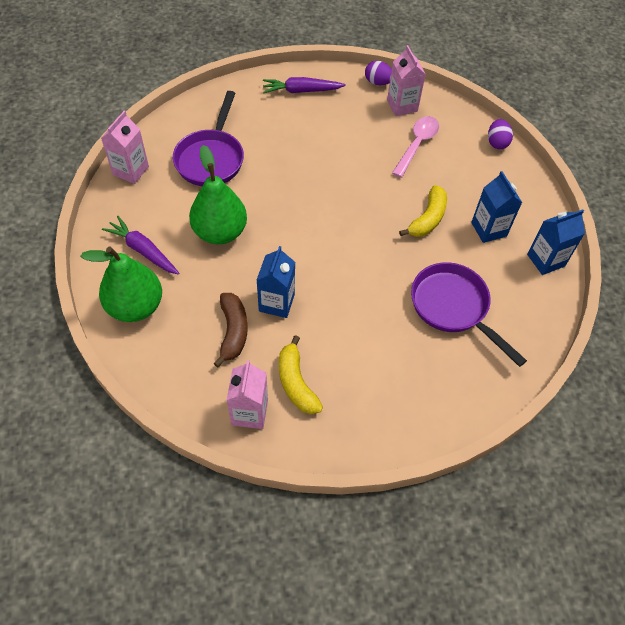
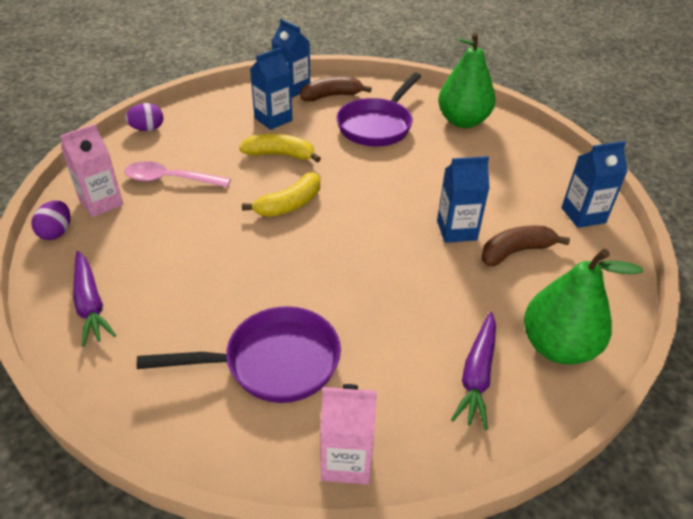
camera: 110 degrees left, 15 degrees down
green pear [189,145,247,244] -> green pear moved to [438,32,495,128]
pink carton [227,360,268,429] -> blue carton [561,141,628,228]
yellow banana [279,335,323,414] -> yellow banana moved to [242,172,320,217]
none -> brown banana [300,76,372,102]

